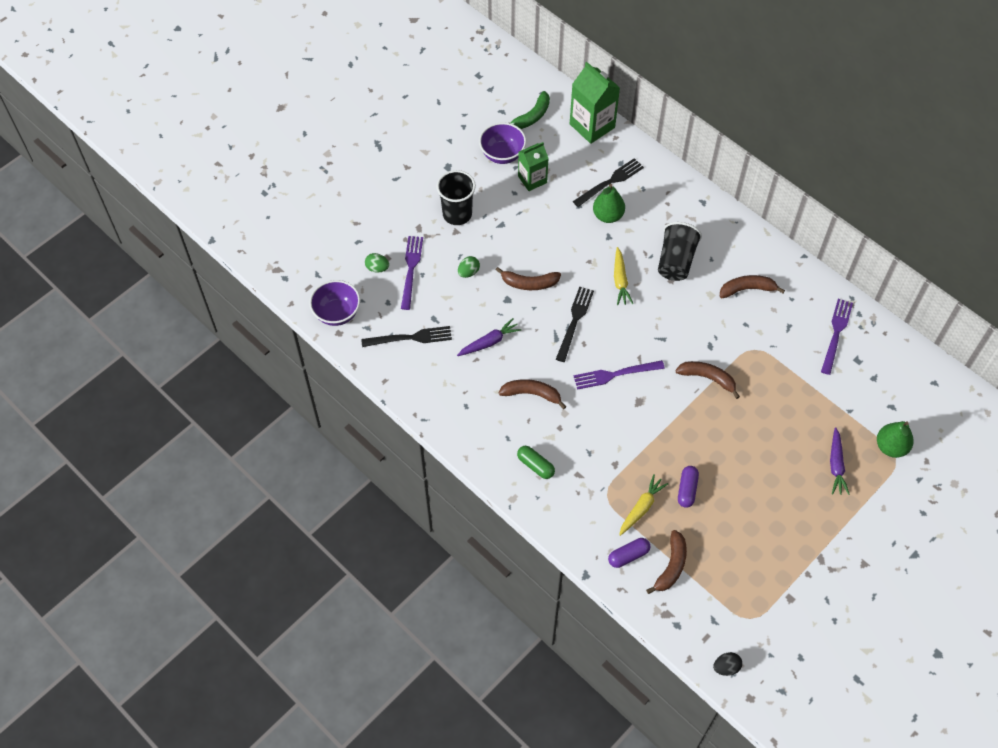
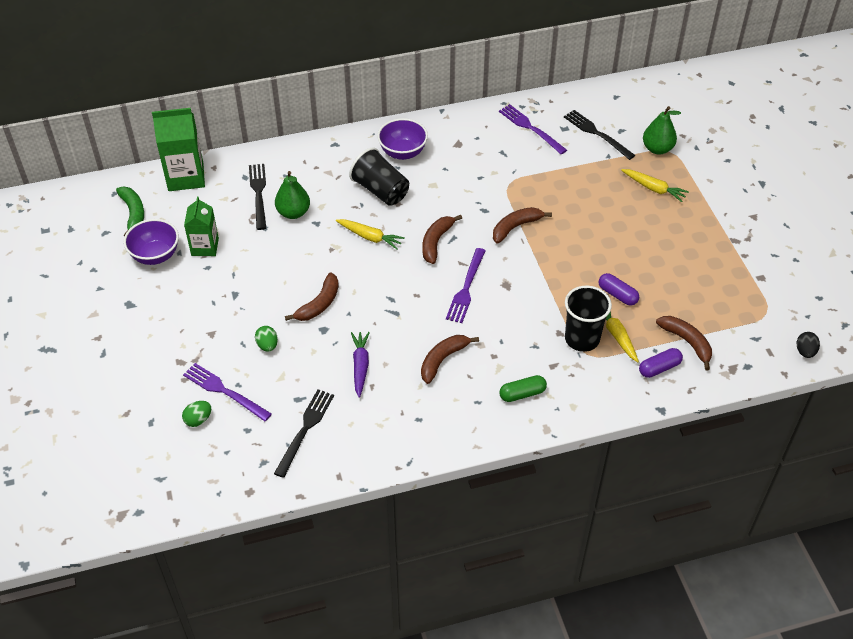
camera: 60 degrees left, 10 degrees down
purple bowl [309,280,360,326] -> purple bowl moved to [377,118,428,160]
black cup [437,170,476,225] -> black cup moved to [565,286,612,352]
black fork [556,287,594,362] -> black fork moved to [564,110,635,160]
purple capsule [608,538,650,568] -> purple capsule turned 60 degrees clockwise [639,348,683,378]
brown banana [720,275,785,298] -> brown banana moved to [422,215,462,264]
purple carrot [830,427,850,495] -> yellow carrot [621,169,689,202]

